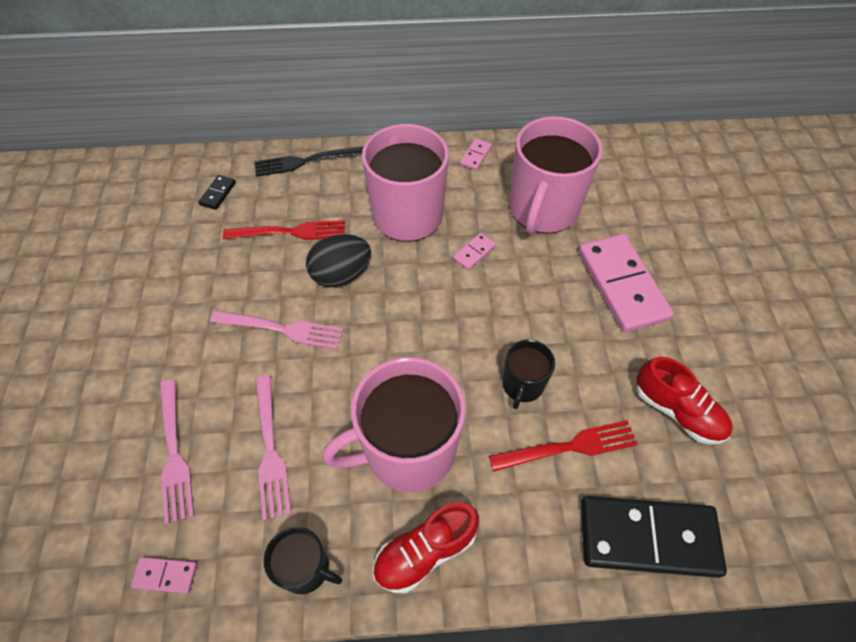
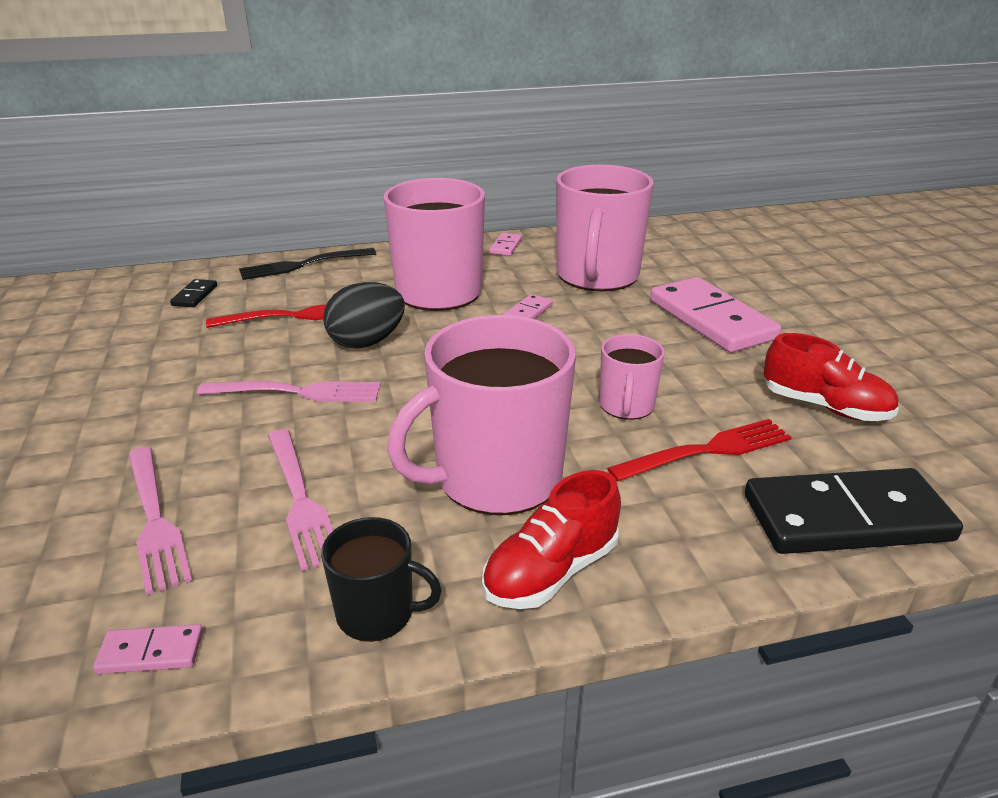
camera: 10 degrees left, 25 degrees down
black mug [502,340,555,409] -> pink mug [600,334,665,420]

